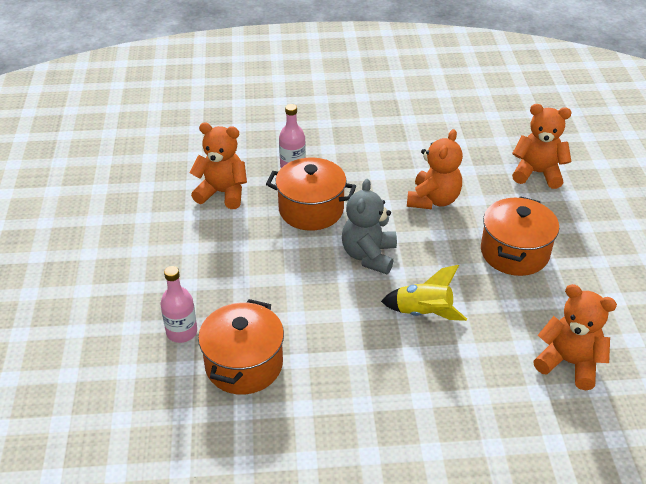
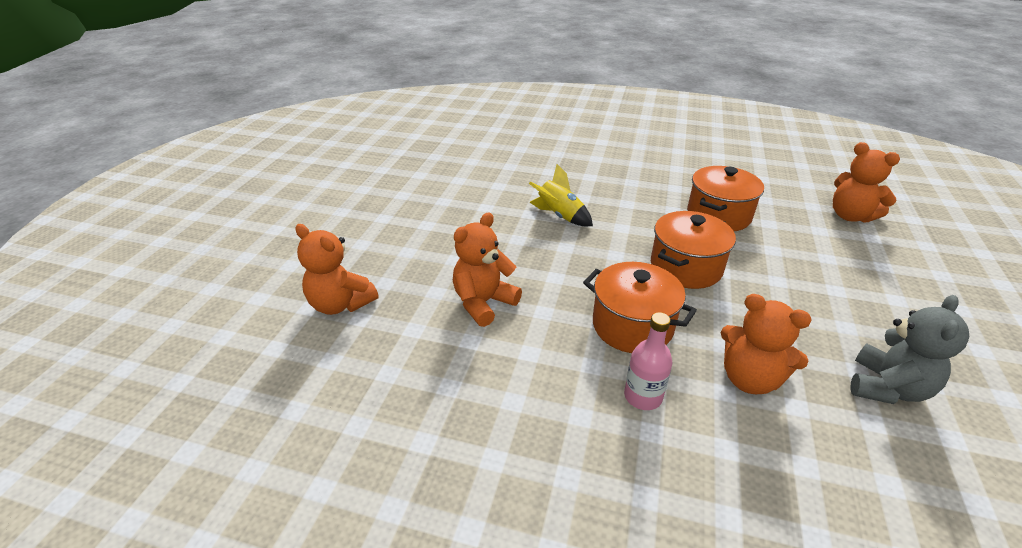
camera: 160 degrees left, 5 degrees down
pink bottle [161,266,197,343] -> none
grey teddy bear [342,179,397,274] -> grey teddy bear moved to [850,295,969,404]
orange pot [481,196,559,276] -> orange pot moved to [651,211,736,289]
orange teddy bear [533,284,617,390] -> orange teddy bear moved to [833,142,900,223]

